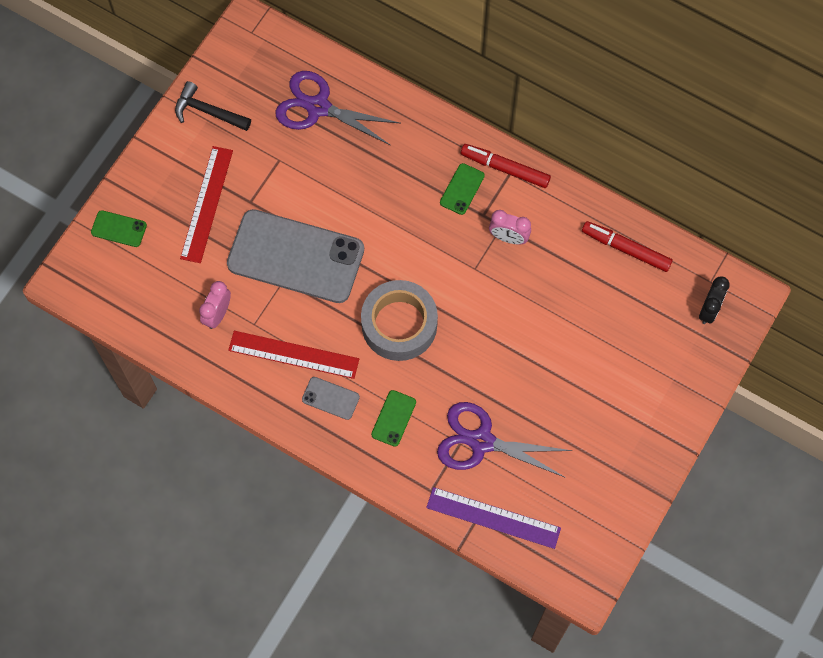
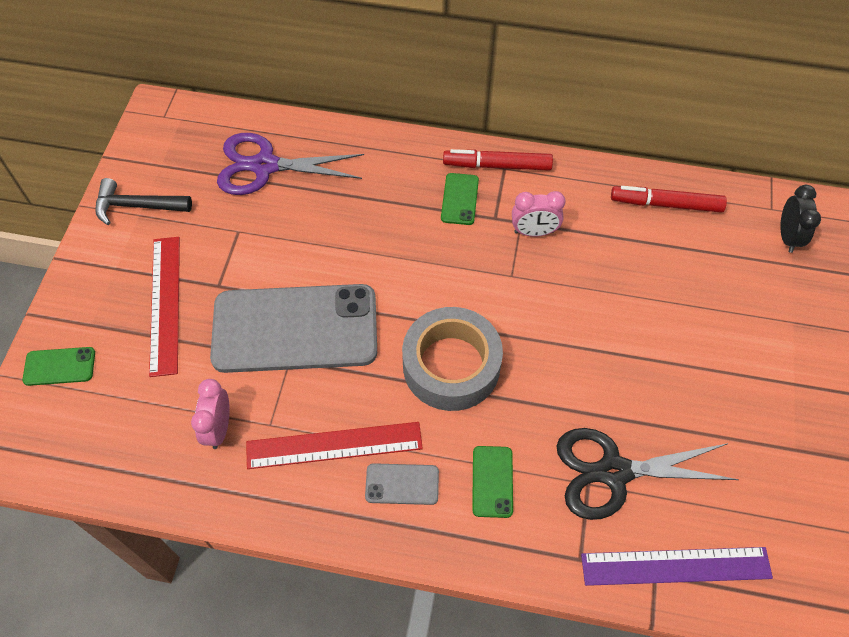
camera: 20 degrees left, 10 degrees down
purple scissors [437,402,573,478] -> black scissors [556,428,739,520]

